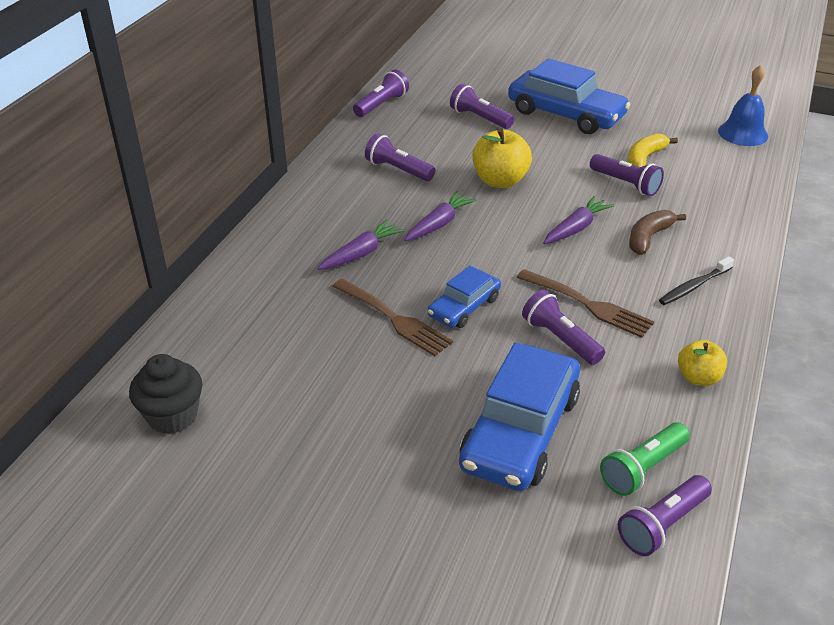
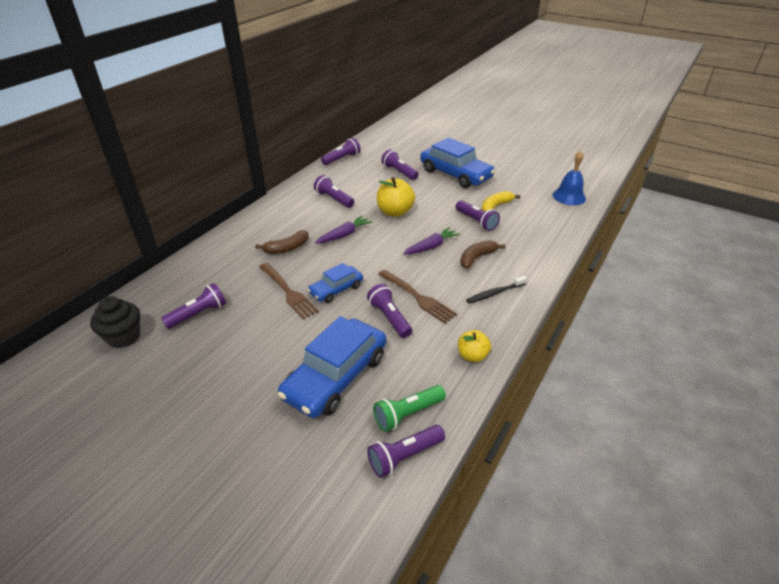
camera: 10 degrees right, 0 degrees up
purple carrot [317,220,404,270] -> brown banana [255,230,309,254]
none -> purple flashlight [161,283,226,329]

